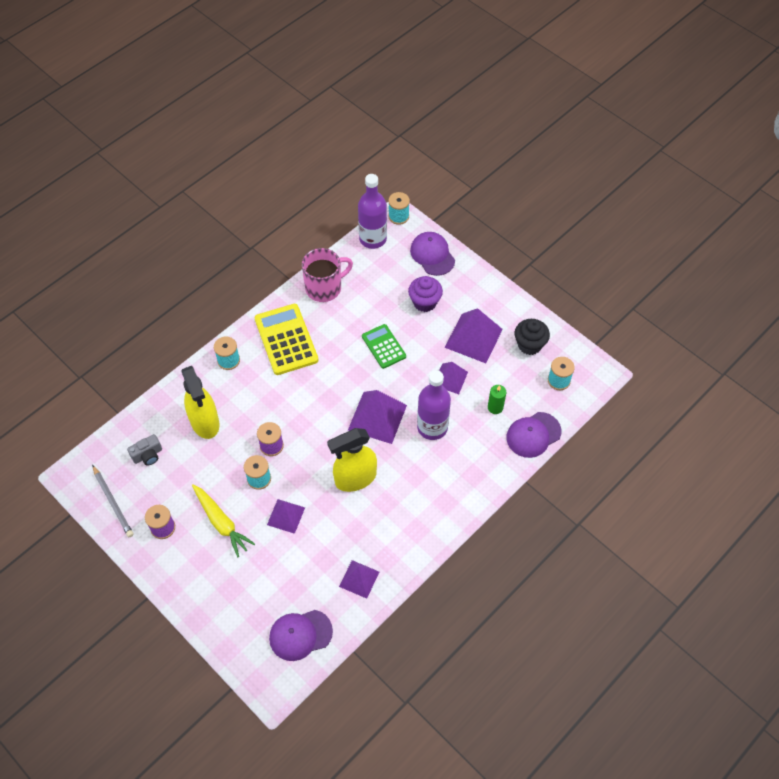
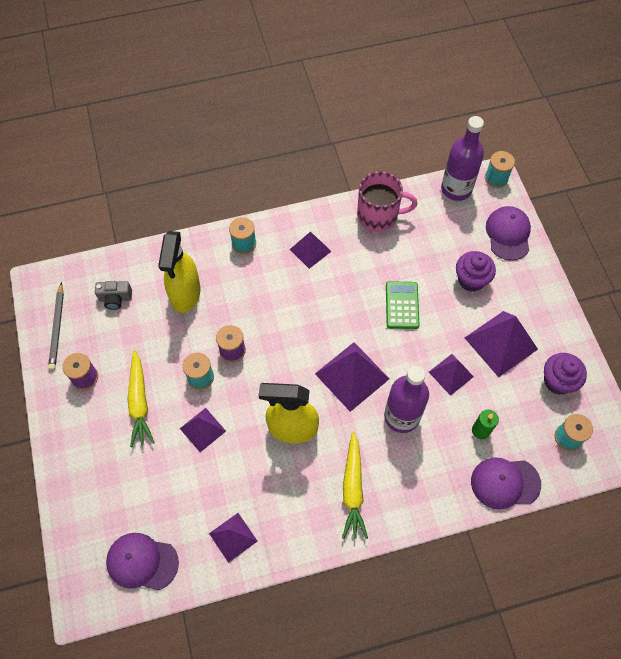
camera: 30 degrees right, 5 degrees up
yellow calculator [255,304,319,375] -> purple pyramid [290,231,332,269]
black cupcake [515,319,550,355] -> purple cupcake [544,353,587,395]
none -> yellow carrot [342,432,368,539]

